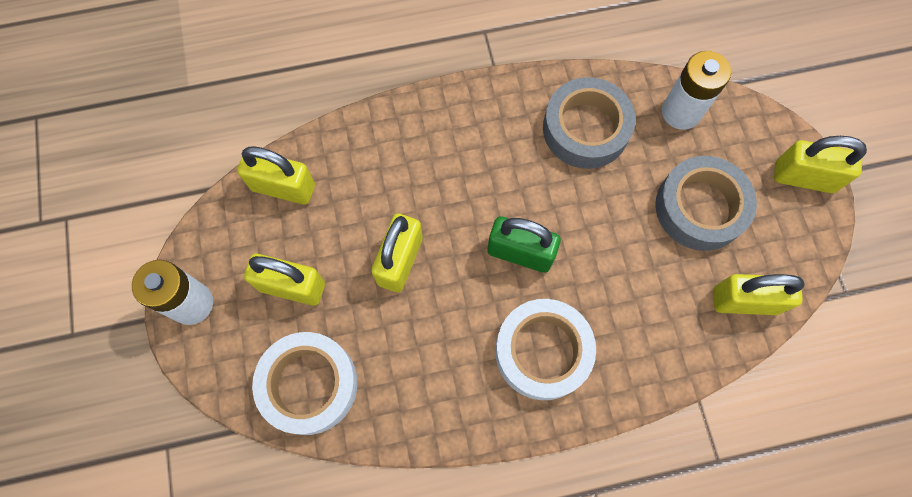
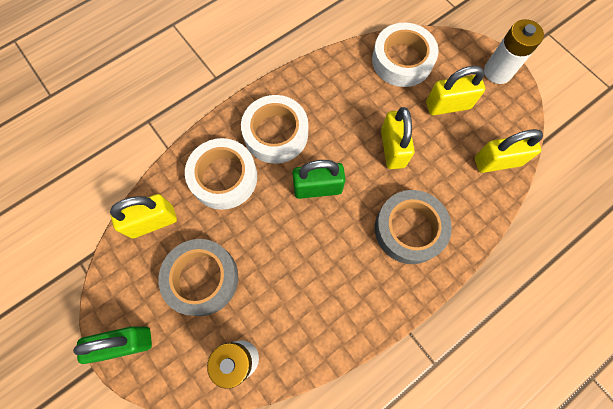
camera: 155 degrees right, 0 degrees up
grey tape [543,77,636,169] -> grey tape moved to [375,190,452,264]
yellow padlock [774,136,867,193] -> green padlock [73,326,152,364]
none -> white tape [185,138,257,210]

